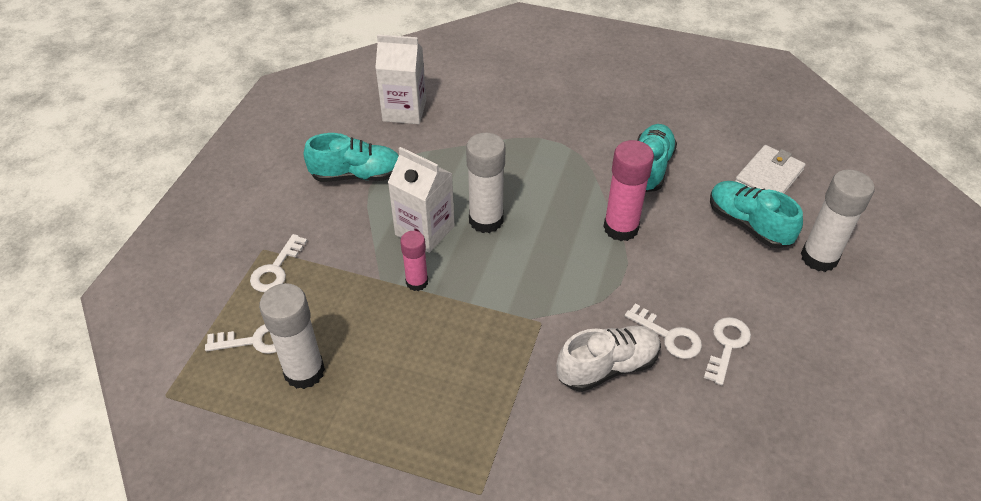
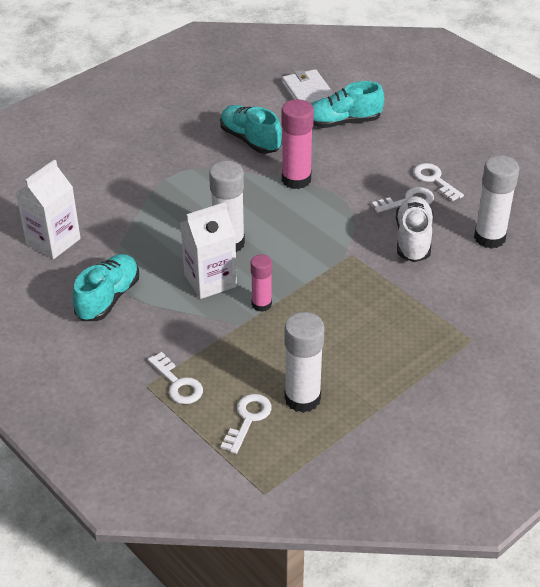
camera: 60 degrees left, 5 degrees down
white glue stick [801,170,875,272] -> white glue stick moved to [474,155,519,249]

